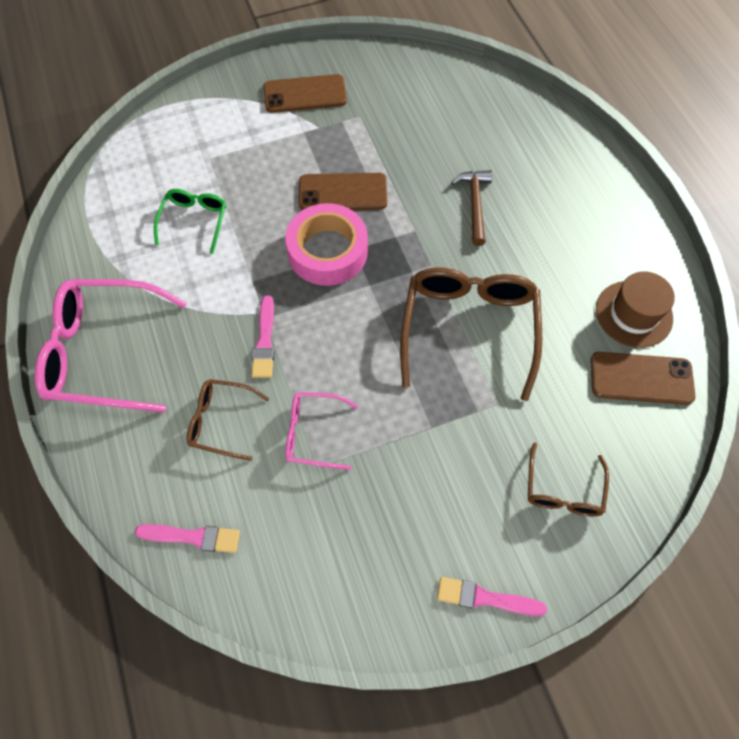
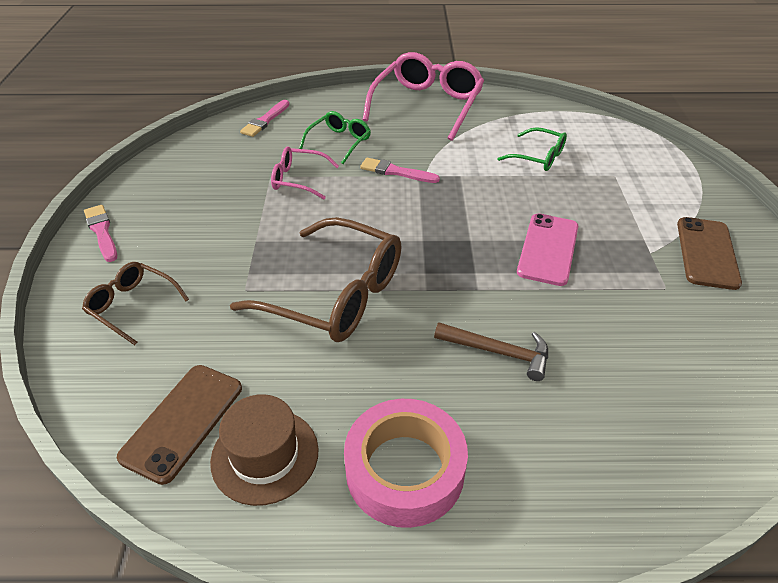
camera: 110 degrees right, 20 degrees down
brown glasses [187,379,269,461] -> green glasses [299,111,371,164]
pink tape [285,203,368,286] -> pink tape moved to [344,399,468,528]
pink glasses [285,392,358,470] -> pink glasses turned 105 degrees counterclockwise [271,147,339,199]
brown phone [299,173,387,210] -> pink phone [517,213,578,286]
pink brush [437,577,547,616] -> pink brush turned 60 degrees counterclockwise [84,205,117,262]

